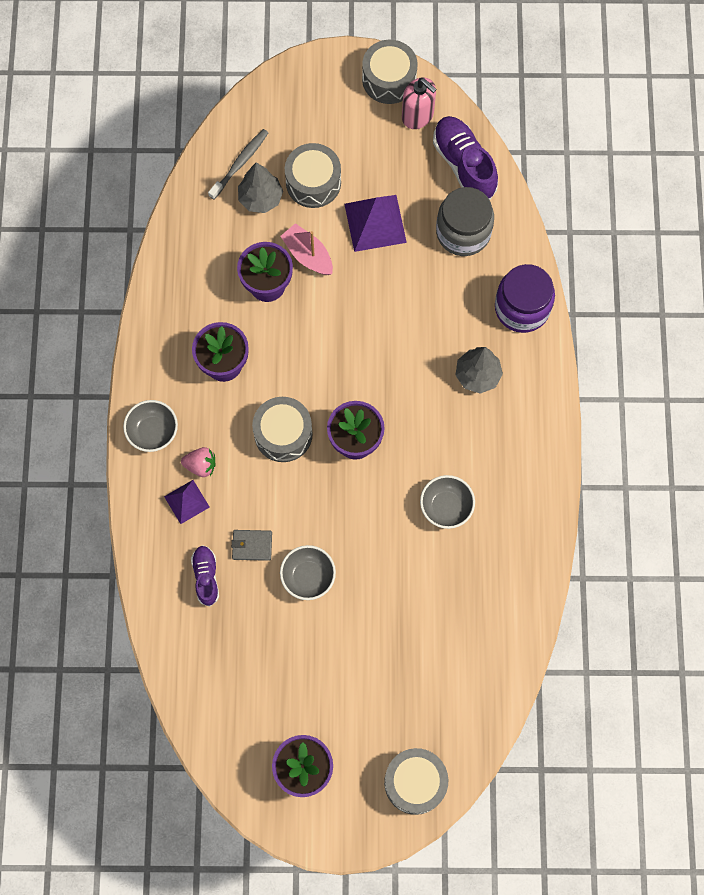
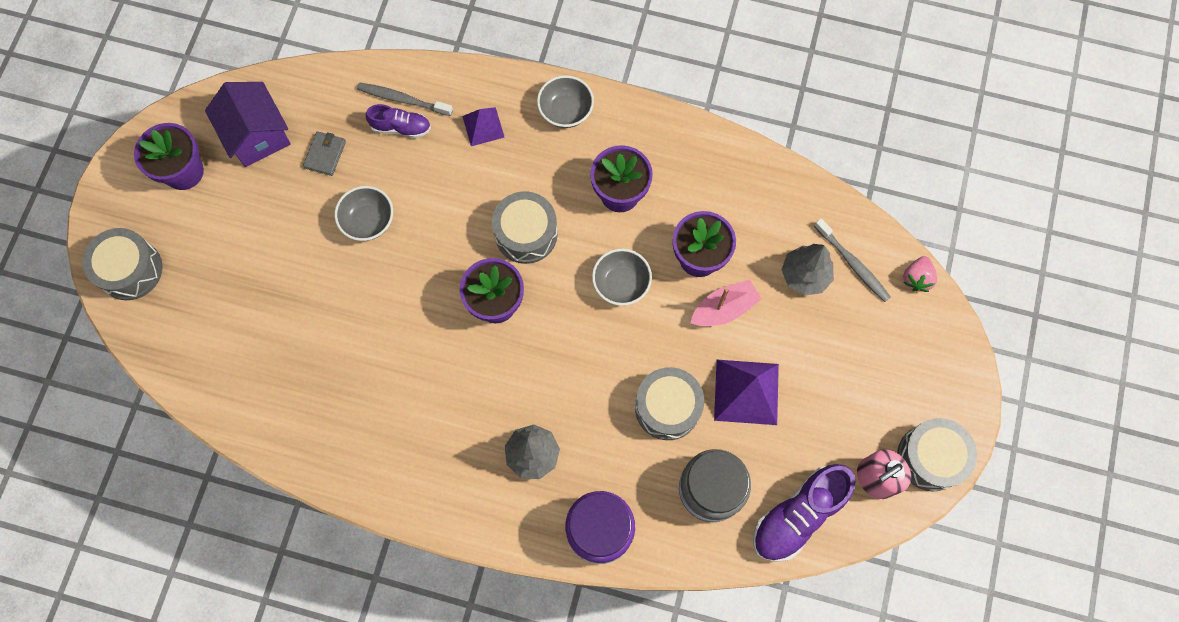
camera: 105 degrees right, 0 degrees up
pink strawberry [181,447,215,477] -> pink strawberry moved to [903,256,937,292]
grey wallet [231,530,272,561] -> grey wallet moved to [303,131,346,176]
grey drum [285,143,341,208] -> grey drum moved to [635,367,704,440]
grey bowl [420,475,475,529] -> grey bowl moved to [592,248,652,306]
purple shoe [433,116,498,200] -> purple shoe turned 150 degrees clockwise [753,464,855,562]
none -> purple house [205,82,291,167]
none -> grey toothbrush [357,82,453,116]

